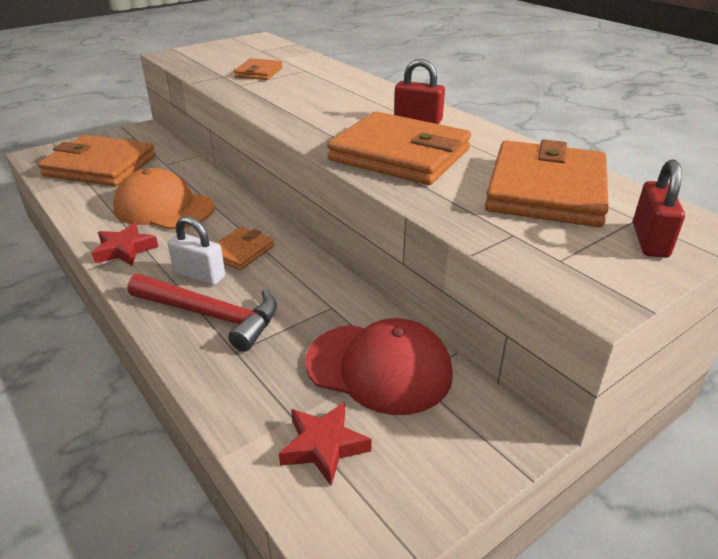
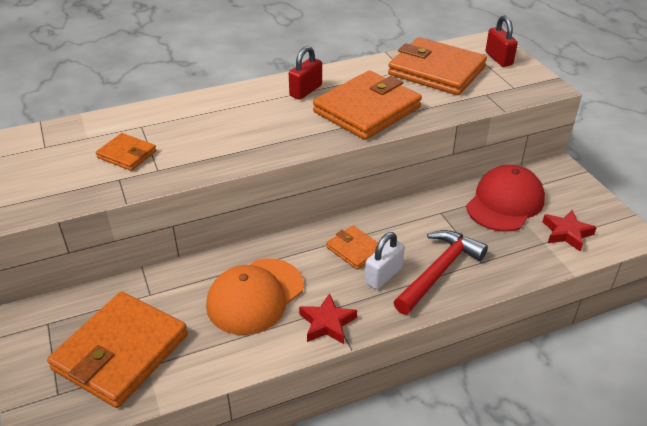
camera: 75 degrees left, 5 degrees up
red padlock [633,159,685,258] -> red padlock turned 45 degrees clockwise [486,15,518,67]

